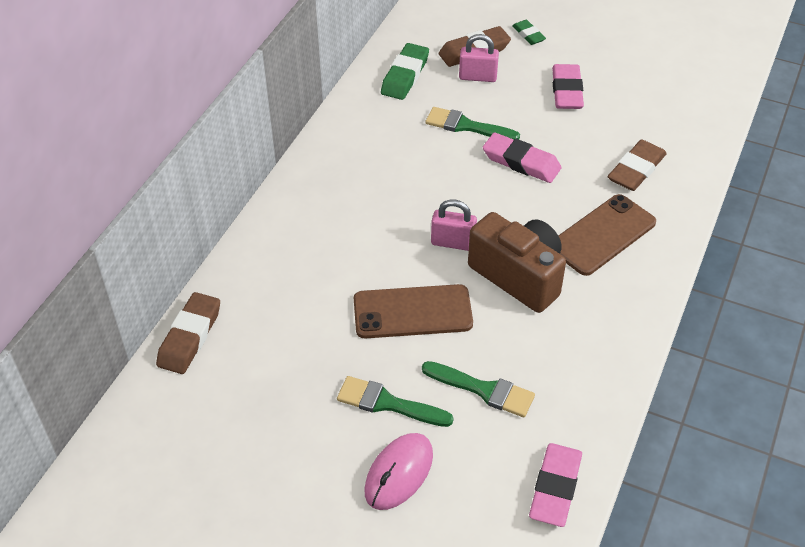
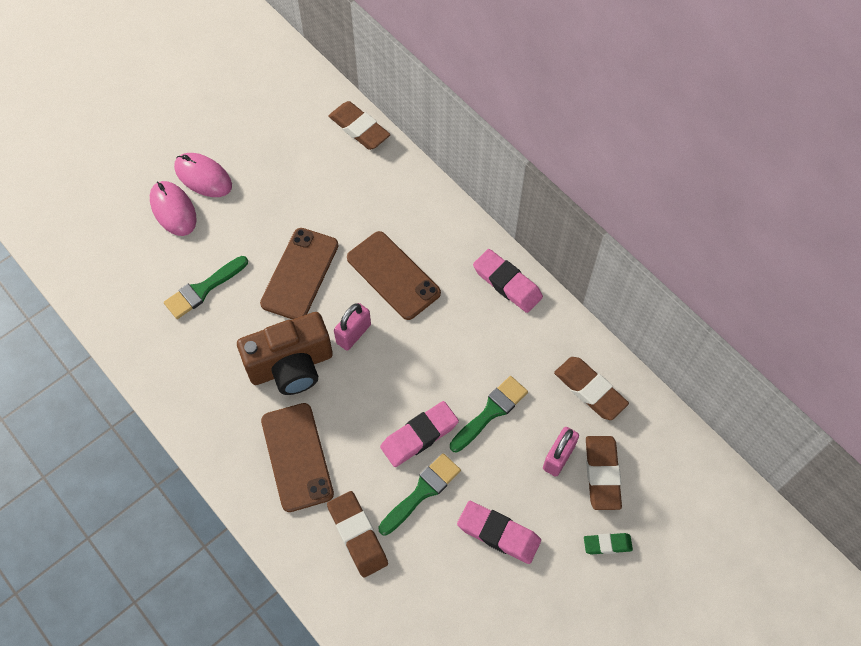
camera: 115 degrees right, 15 degrees up
green brush [337,376,454,427] -> green brush moved to [378,453,461,536]
green eraser [381,43,429,100] -> brown eraser [554,357,629,420]
pink eraser [529,443,582,527] -> pink eraser moved to [473,249,543,313]
none -> pink mouse [174,153,232,197]
none -> brown phone [347,231,441,320]

